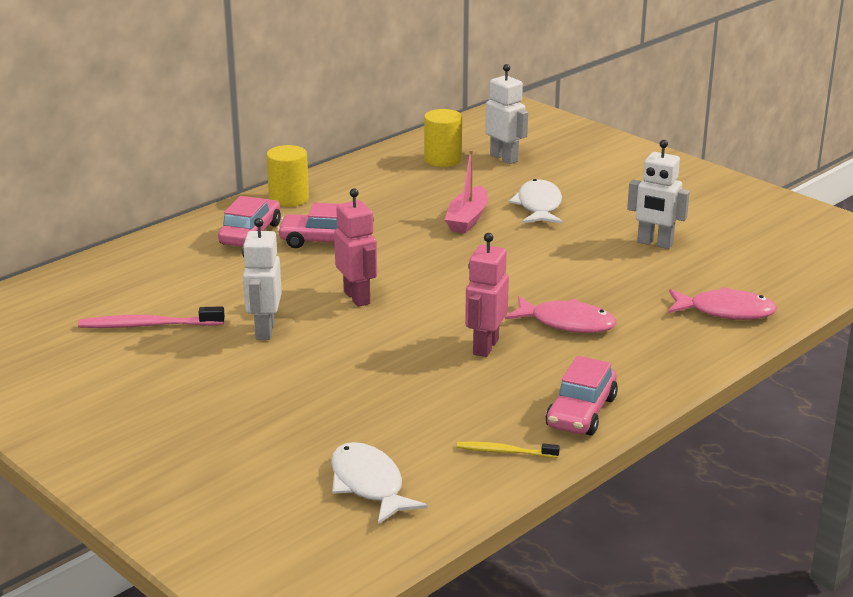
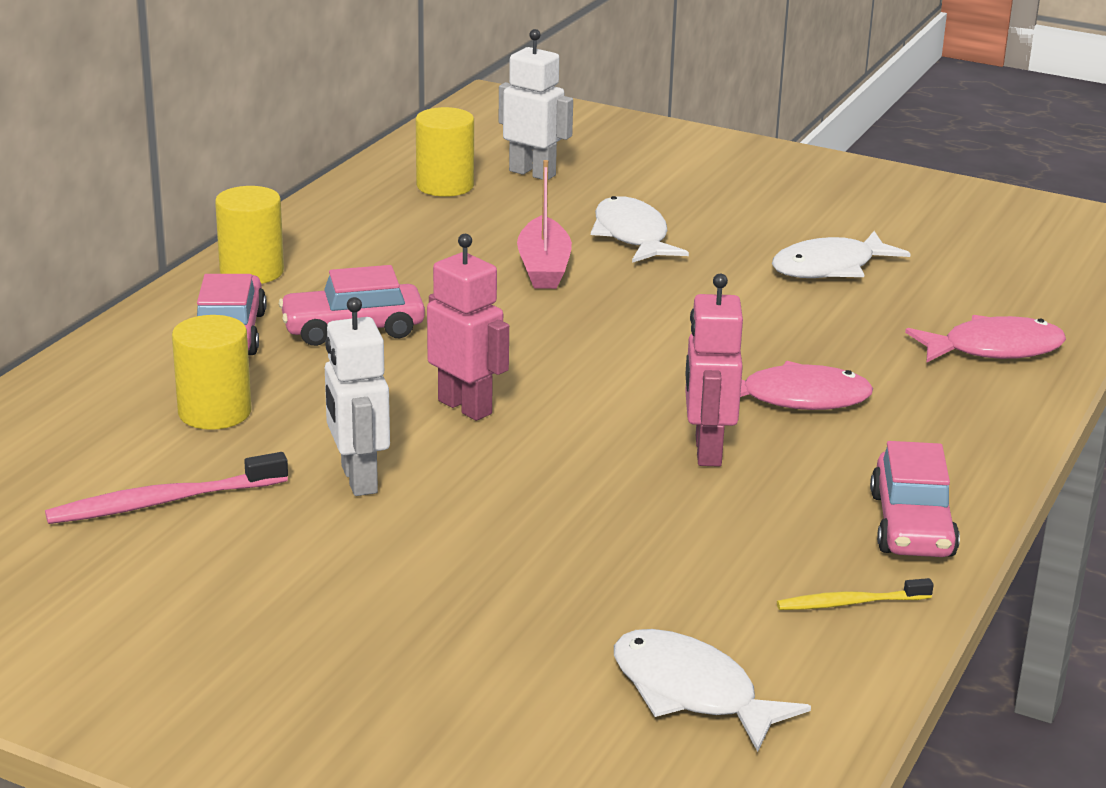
camera: 20 degrees left, 0 degrees up
white robot [627,140,690,249] -> white fish [772,231,911,278]
none -> yellow cylinder [172,315,251,430]

